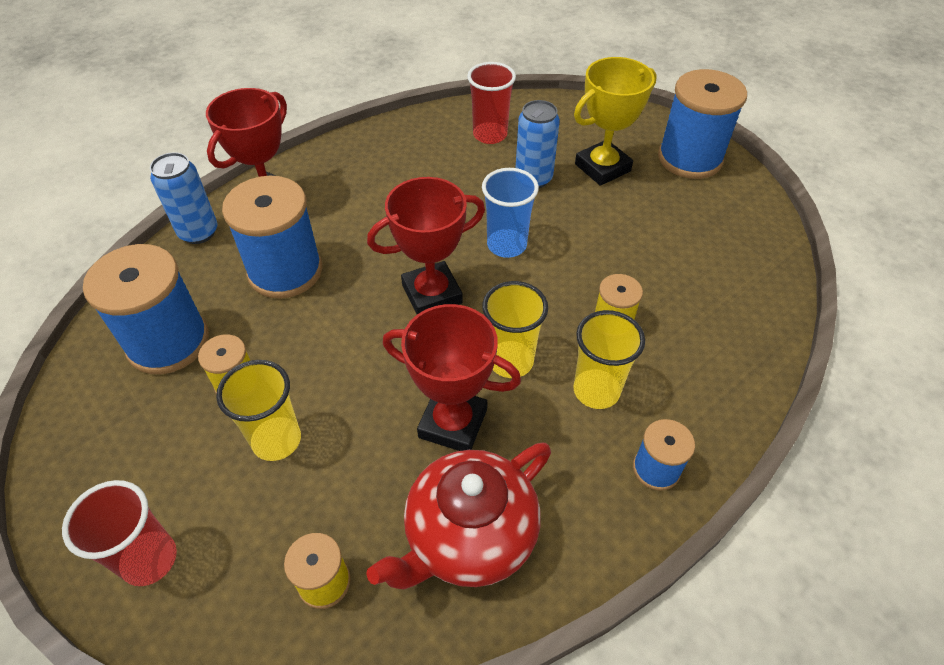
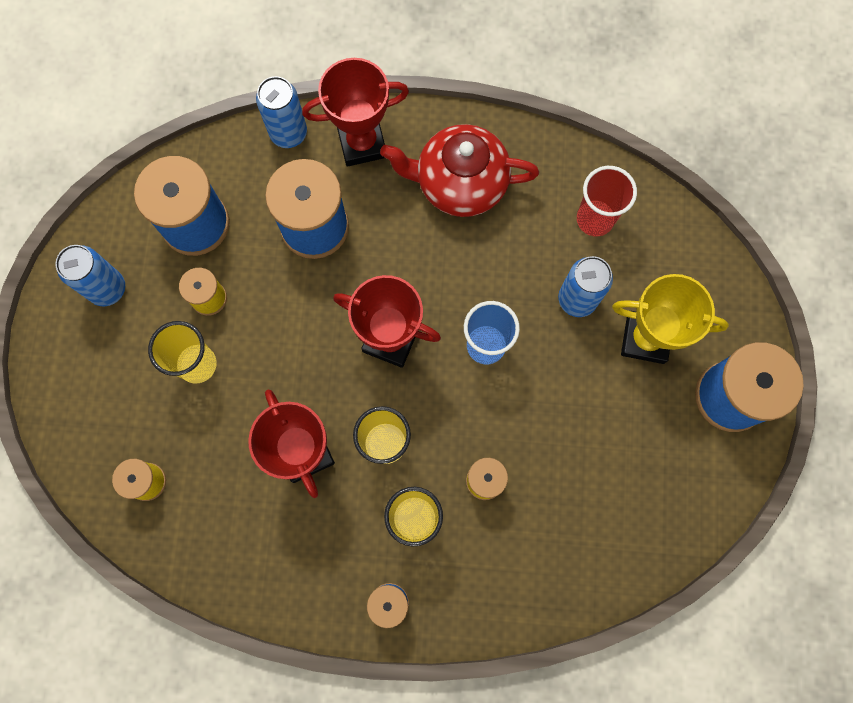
camera: 45 degrees right, 25 degrees up
red cup [62,480,177,586] -> none
red teapot [366,443,551,589] -> red teapot moved to [380,124,539,217]
none -> blue can [55,245,125,306]

